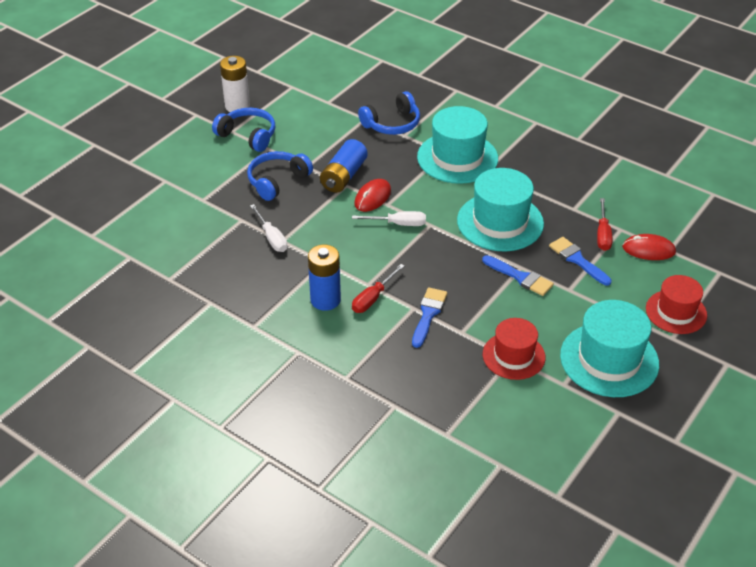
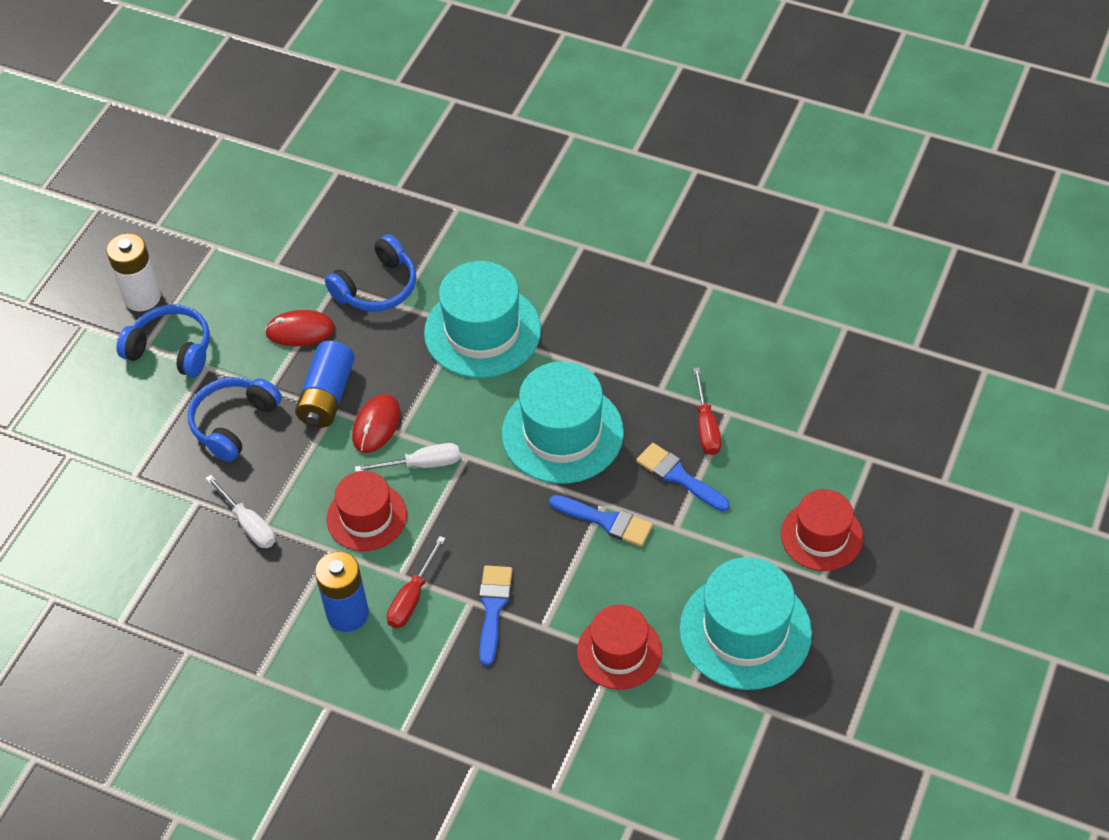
camera: 10 degrees left, 10 degrees up
red mouse [622,234,676,260] -> red mouse moved to [265,310,335,346]
none -> red hat [326,471,407,551]

